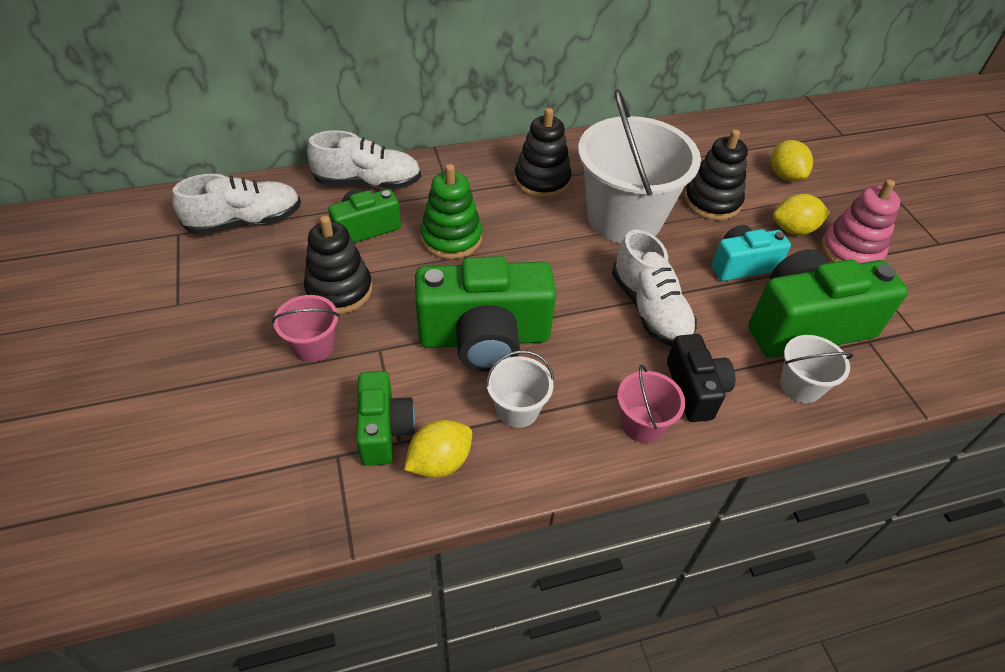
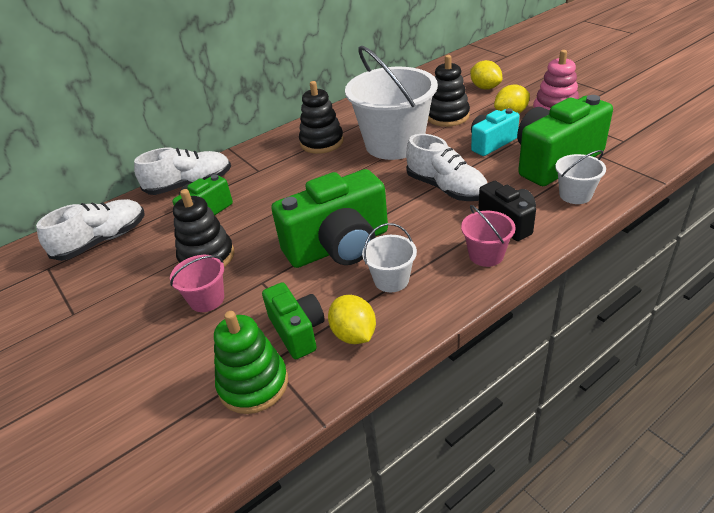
camera: 15 degrees left, 10 degrees down
yellow lemon [404,420,472,478] -> yellow lemon turned 60 degrees counterclockwise [328,295,376,344]
green stacking toy [420,164,482,259] -> green stacking toy moved to [214,311,288,414]

